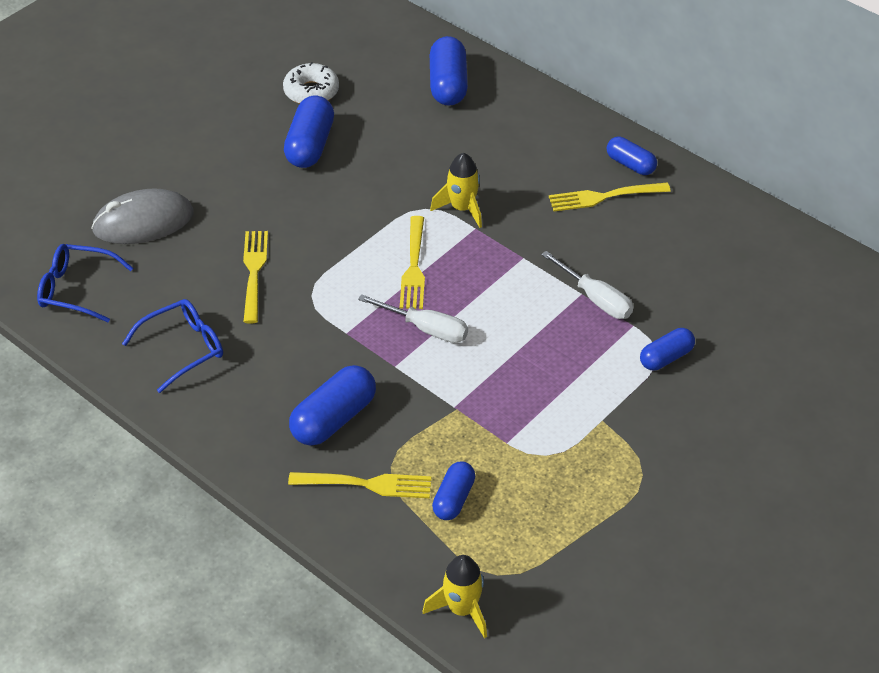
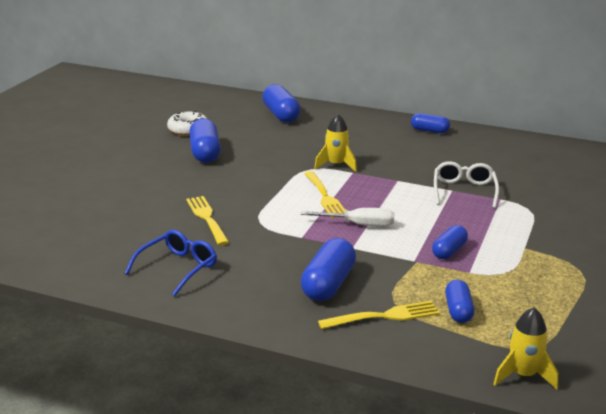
camera: 20 degrees left, 20 degrees down
blue glasses [37,244,133,322] -> none
grey mouse [91,188,194,244] -> none
white screwdriver [541,251,633,319] -> white glasses [434,161,499,208]
yellow fork [549,183,671,211] -> none
blue capsule [640,328,695,370] -> blue capsule moved to [432,225,468,259]

